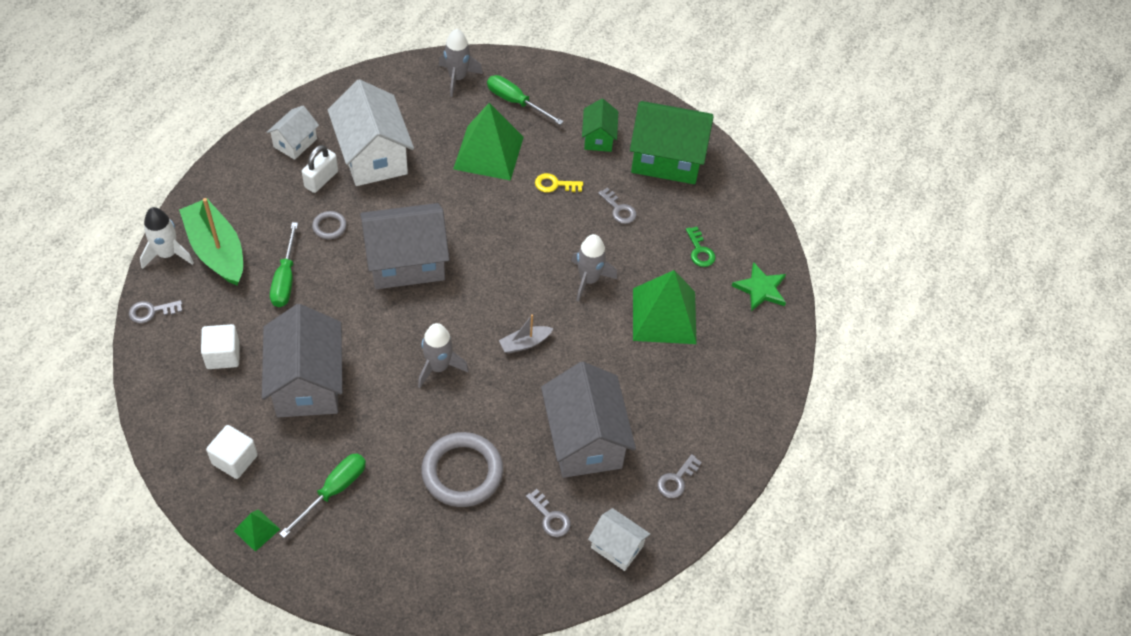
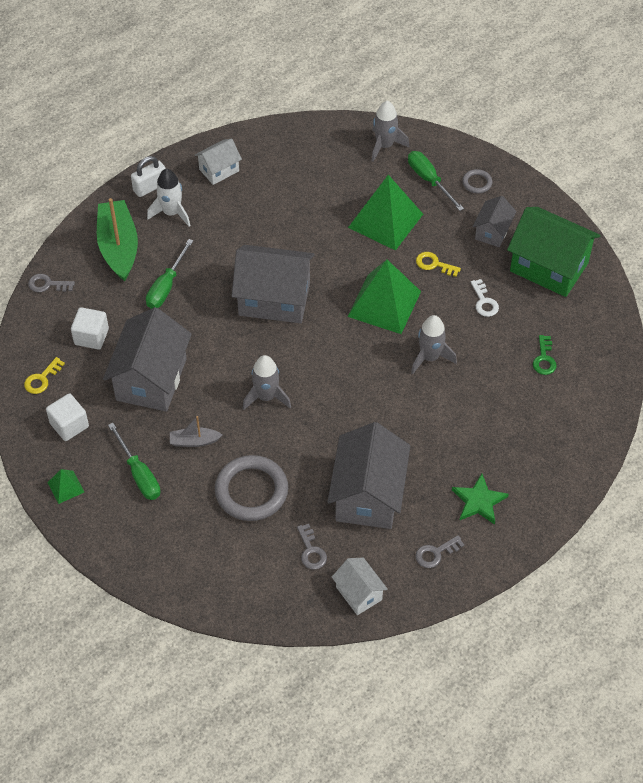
camera: 25 degrees right, 0 degrees up
white rocket [140,207,194,269] -> white rocket moved to [147,169,190,226]
green screwdriver [279,453,366,538] -> green screwdriver turned 90 degrees clockwise [108,423,161,500]
white padlock [302,145,338,193] -> white padlock moved to [131,156,166,197]
grey ring [312,211,347,239] -> grey ring moved to [462,169,492,193]
white house [328,79,414,186] -> none
grey boat [499,314,553,354] -> grey boat moved to [170,416,222,447]
green house [582,99,618,152] -> grey house [472,196,517,247]
grey key [598,187,637,224] -> white key [471,279,499,317]
green pyramid [633,270,697,344] -> green pyramid moved to [347,260,421,334]
green star [732,262,786,311] -> green star moved to [452,474,509,525]
none -> yellow key [24,357,65,394]

